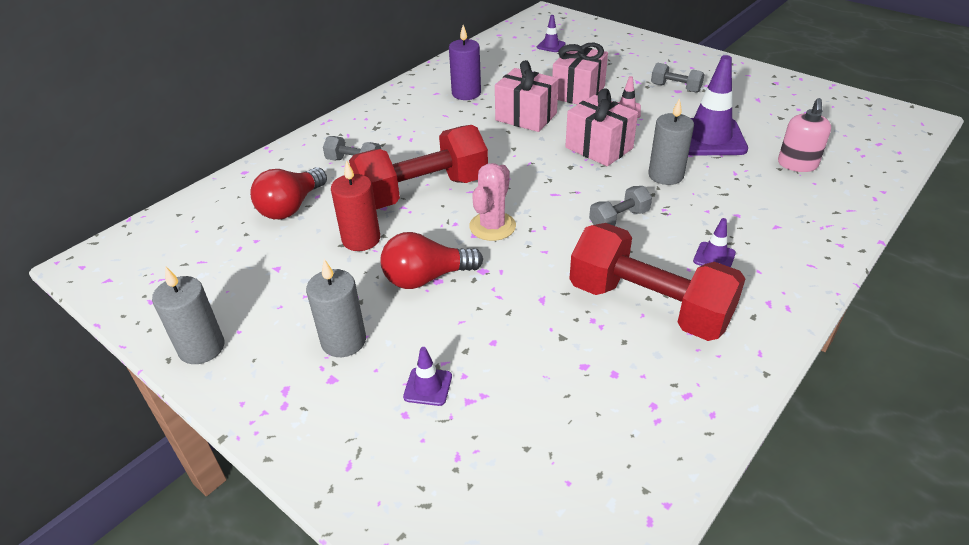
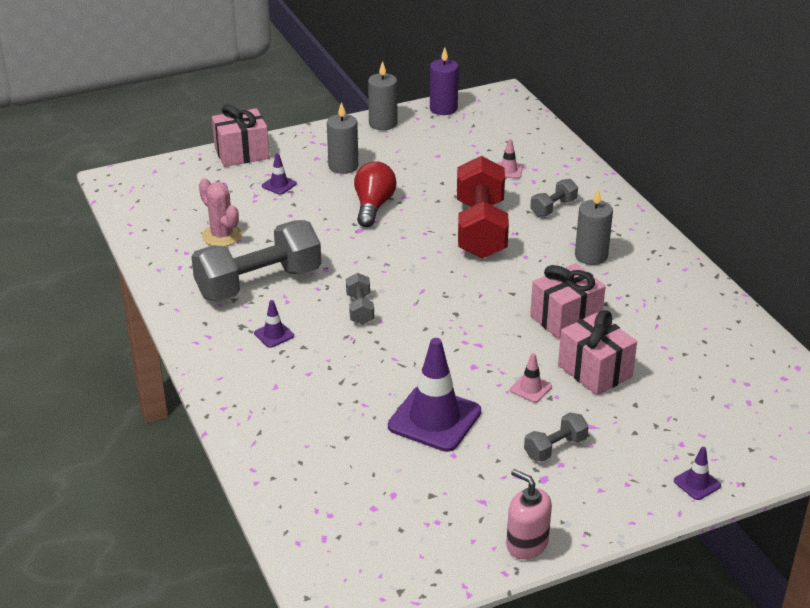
camera: 115 degrees right, 5 degrees down
red light bulb [250,167,327,219] -> pink traffic cone [497,139,523,179]
red candle [331,160,380,251] -> none
purple candle [449,25,481,100] -> purple candle moved to [430,47,459,115]
pink cactus [469,163,516,241] -> pink cactus moved to [199,178,242,247]
purple traffic cone [537,15,566,52] -> purple traffic cone moved to [674,447,721,500]
pink gift [565,88,638,166] -> pink gift moved to [212,104,269,167]
red dumbbell [569,223,745,341] -> grey dumbbell [191,220,321,301]
grey candle [648,98,694,185] -> grey candle moved to [575,189,613,265]
pink soap dispenser [778,98,831,172] -> pink soap dispenser moved to [506,469,552,559]

